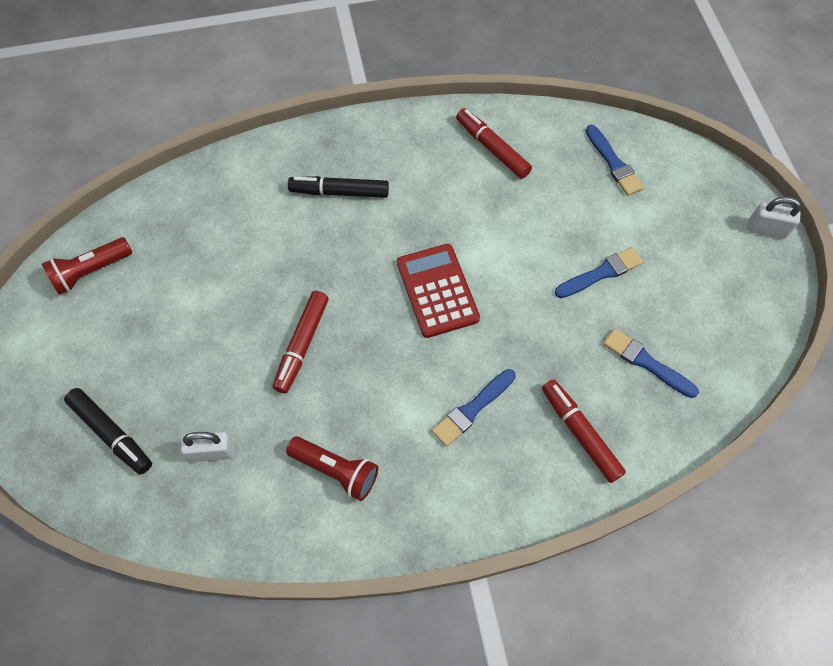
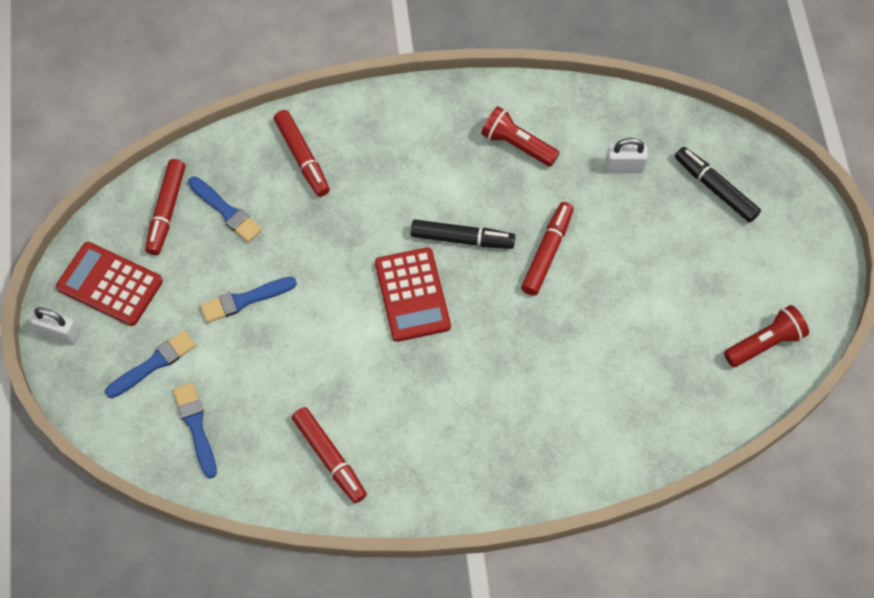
camera: 175 degrees left, 0 degrees up
black marker [288,176,389,198] -> black marker moved to [411,220,515,249]
blue brush [432,369,516,447] -> blue brush moved to [105,330,196,398]
none -> red calculator [56,242,163,326]
none -> red marker [145,159,185,255]

